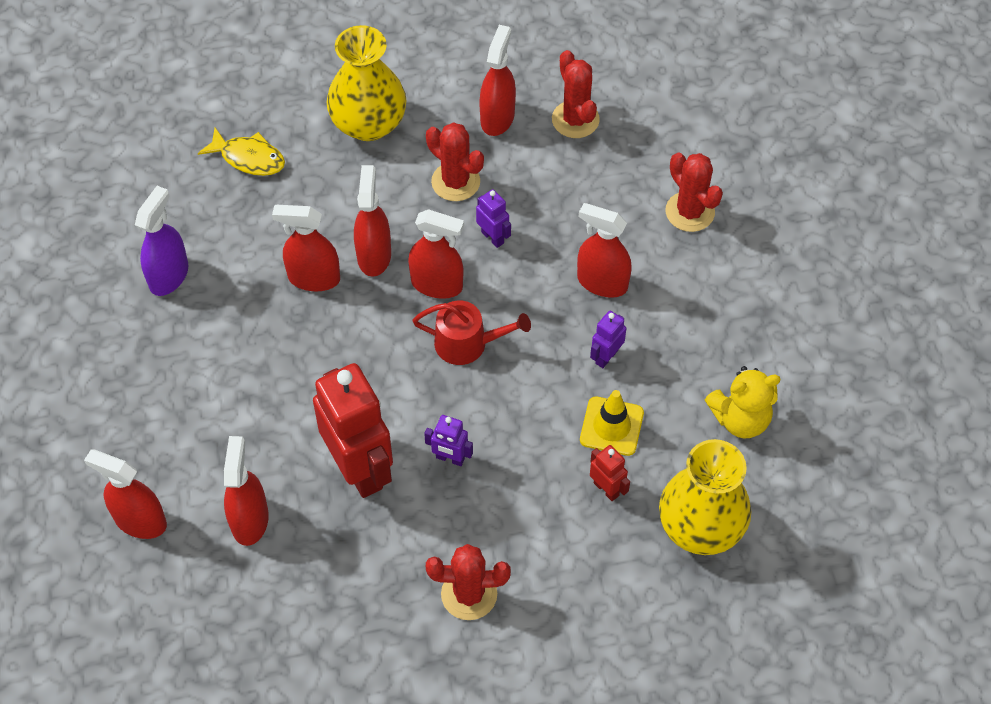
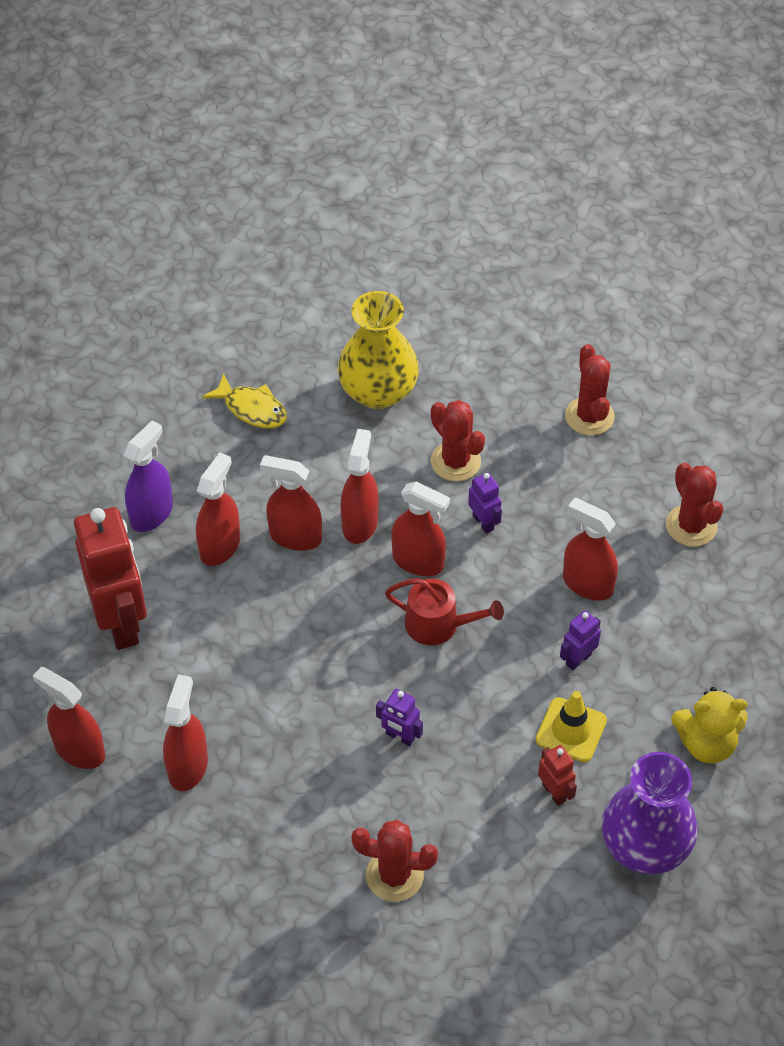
camera: 10 degrees right, 5 degrees down
red robot [313,363,393,498] -> red robot moved to [74,507,147,650]
red spray bottle [479,25,516,136] -> red spray bottle moved to [196,453,240,566]
yellow vase [659,439,751,555] -> purple vase [602,752,698,874]

